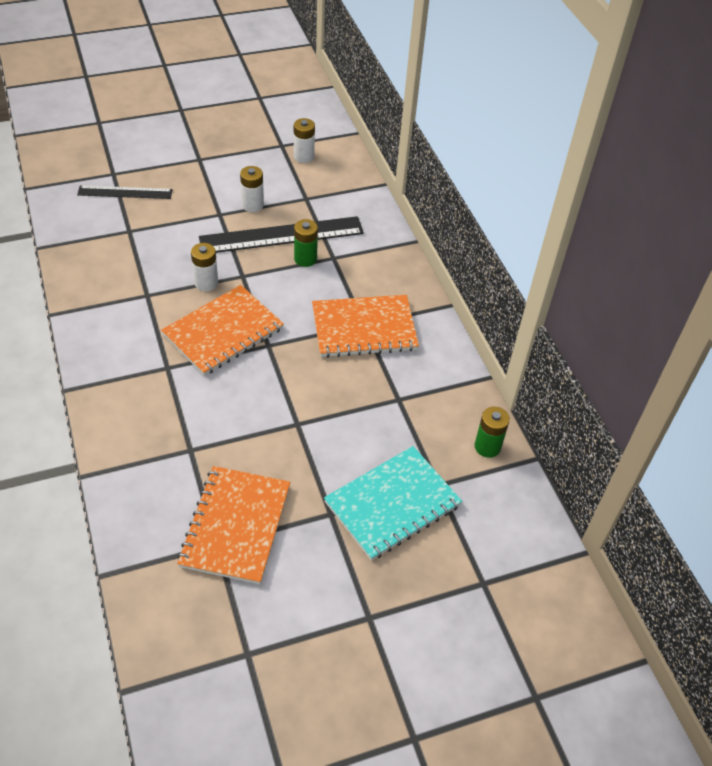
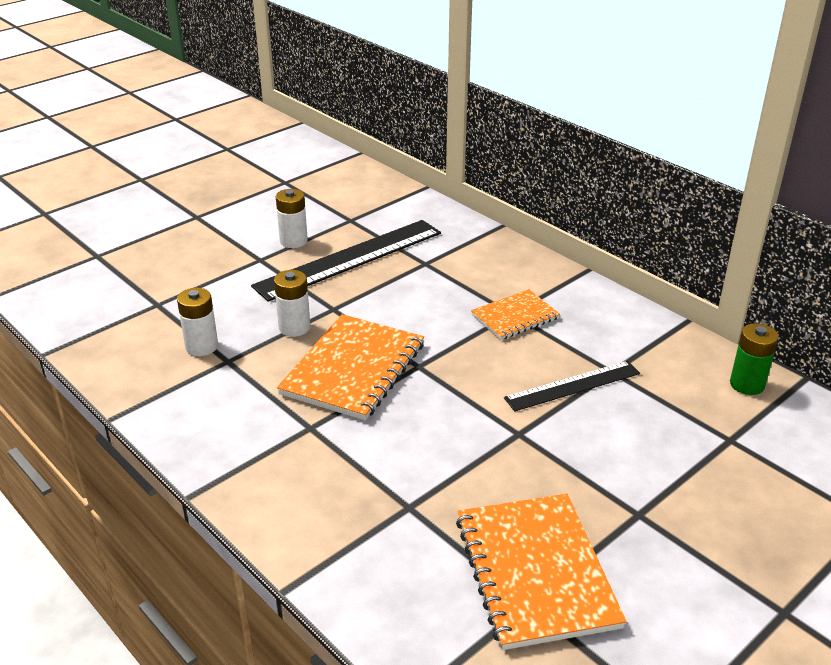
camera: 20 degrees left, 15 degrees down
black ruler [77,185,173,199] -> black ruler moved to [504,361,640,411]
white battery [294,118,315,163] -> white battery moved to [177,288,218,356]
green battery [294,219,318,267] -> none
orange notebook [312,295,419,358] -> orange notebook [471,289,560,340], size x0.58
turquoise notebook [324,446,462,561] -> none

